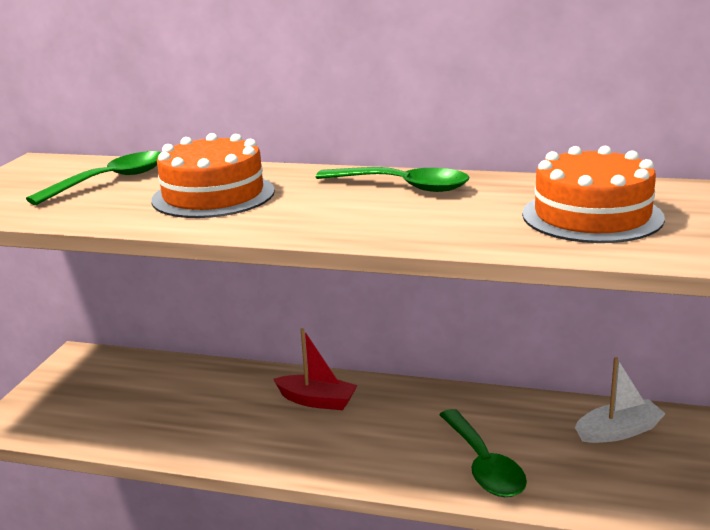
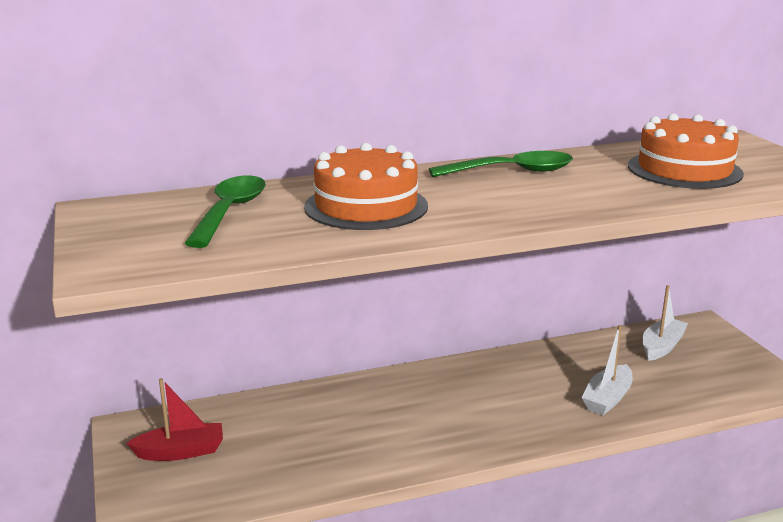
camera: 35 degrees left, 0 degrees up
red boat [273,328,358,410] -> red boat moved to [126,378,223,461]
green spoon [439,409,527,497] -> white boat [582,325,633,415]

